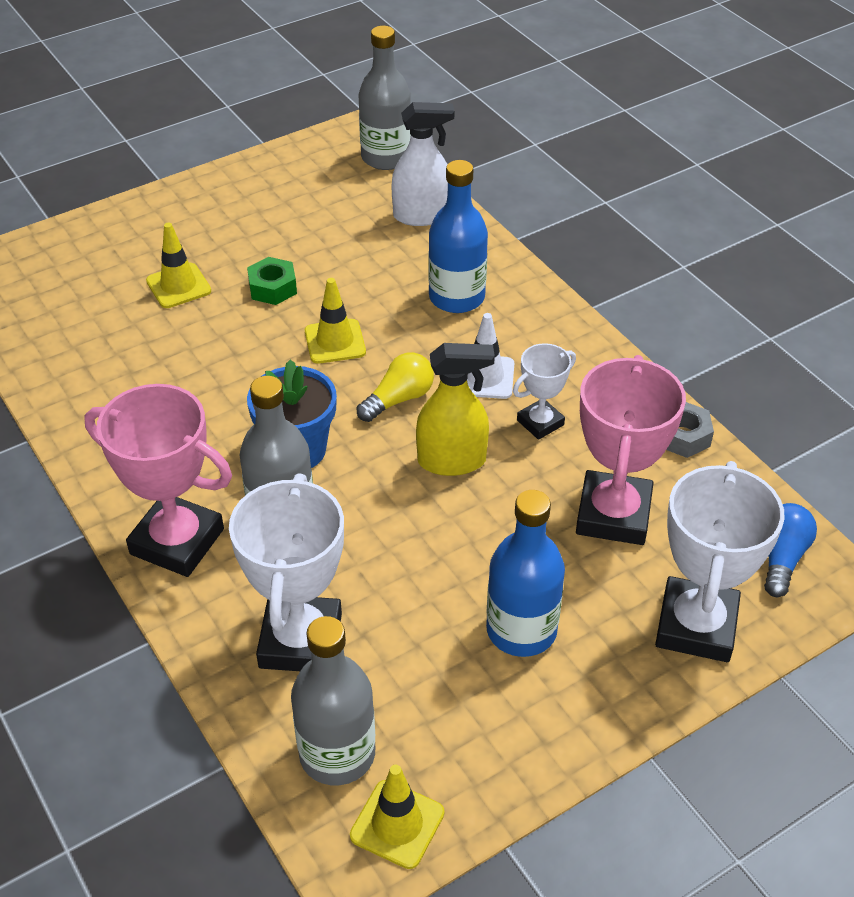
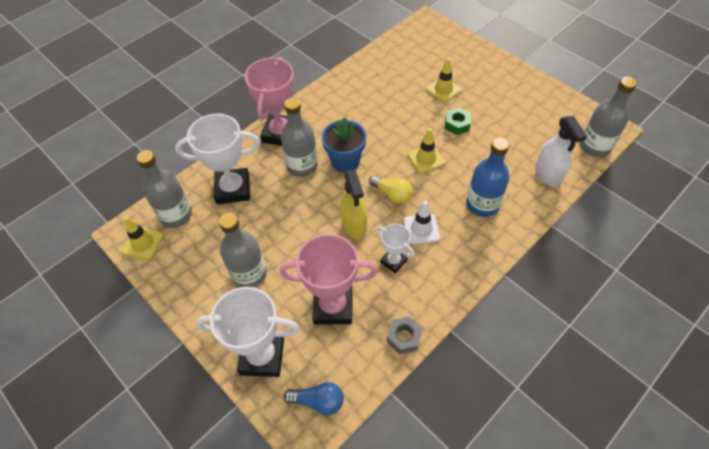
camera: 80 degrees right, 10 degrees up
blue bottle [486,490,565,657] -> grey bottle [219,213,267,287]

